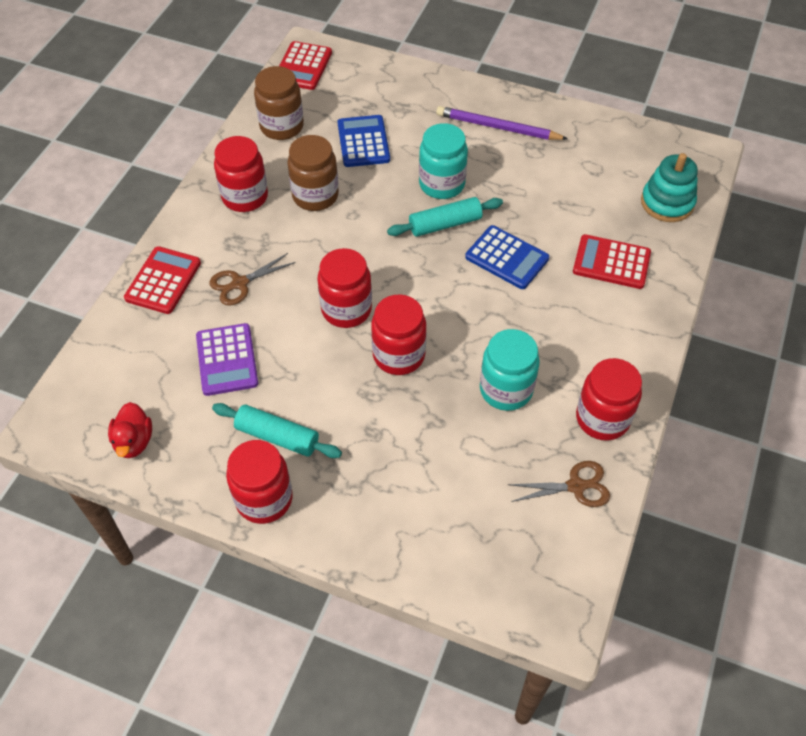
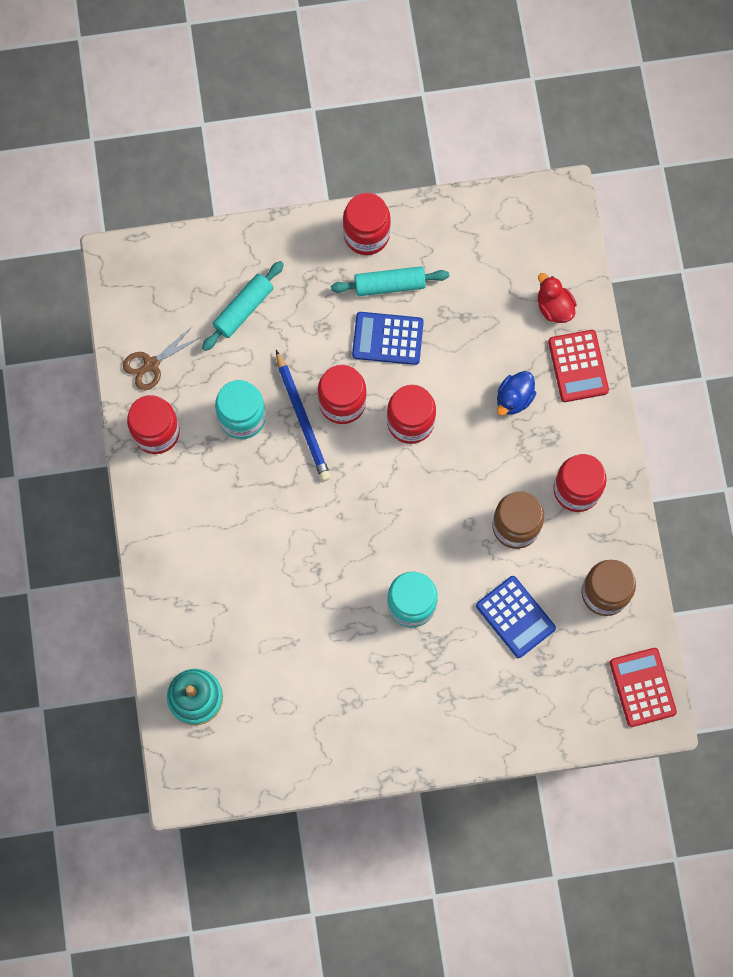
camera: 150 degrees right, 20 degrees up
red duck [108,402,152,458] -> red duck moved to [538,273,577,323]
purple calculator [196,323,258,396] -> none
brown scissors [209,253,296,306] -> blue duck [497,371,536,416]
turquoise rolling pin [387,197,503,237] -> turquoise rolling pin moved to [202,261,284,351]
purple pencil [436,106,568,140] -> none
blue calculator [465,225,549,289] -> blue calculator moved to [352,312,424,365]
red calculator [573,234,651,289] -> none
none -> blue pencil [276,350,331,481]

